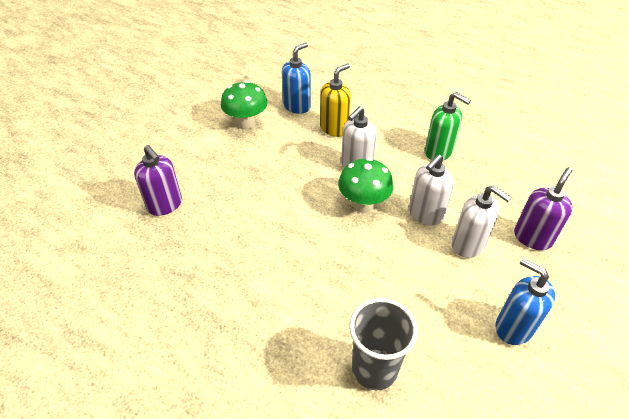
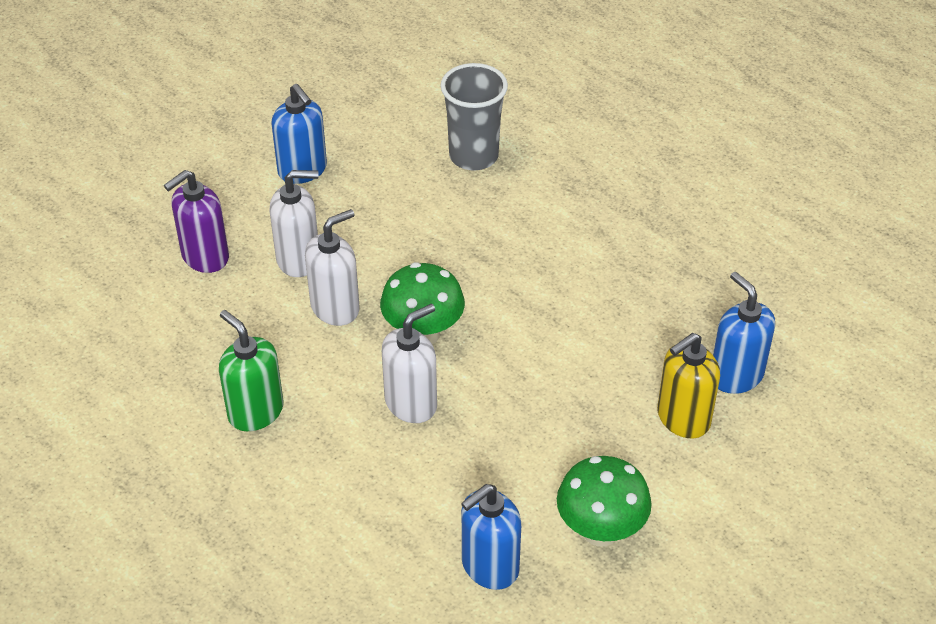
camera: 170 degrees left, 0 degrees up
purple soap dispenser [134,145,182,216] -> blue soap dispenser [713,272,775,394]
yellow soap dispenser [320,64,351,137] -> yellow soap dispenser moved to [657,333,720,438]
white soap dispenser [452,185,512,258] -> white soap dispenser turned 120 degrees clockwise [270,170,319,277]

